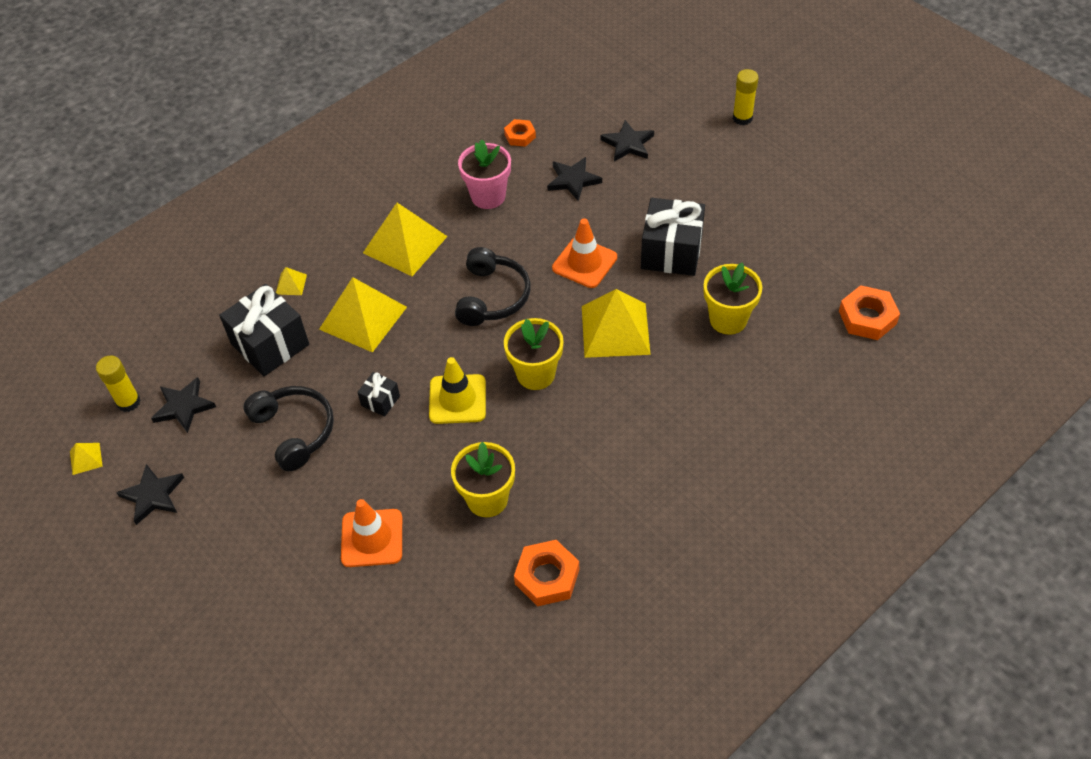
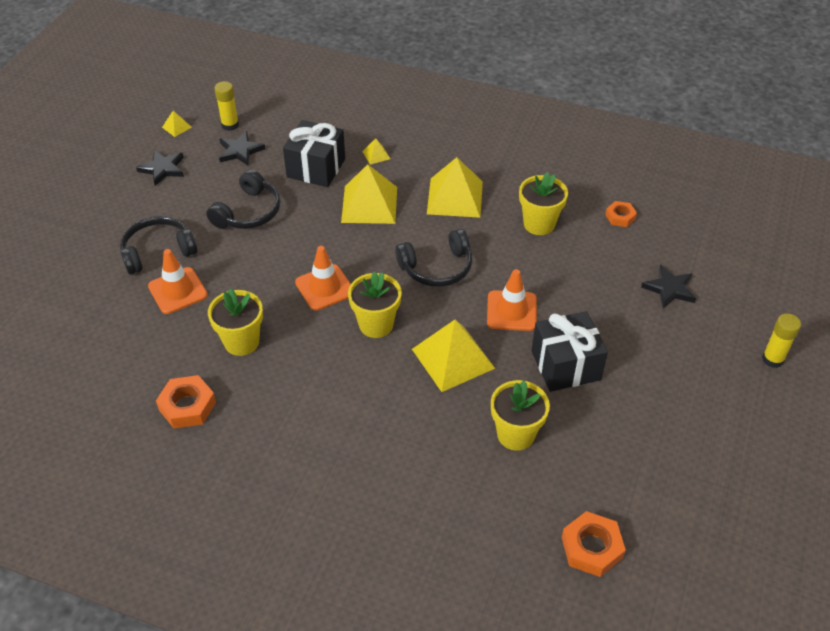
camera: 60 degrees right, 5 degrees down
black gift [357,372,400,417] -> none
yellow traffic cone [429,357,486,424] -> orange traffic cone [295,246,351,311]
pink flower pot [458,139,511,209] -> yellow flower pot [519,172,568,235]
black star [547,157,602,201] -> none
none -> black headphones [120,216,198,275]

